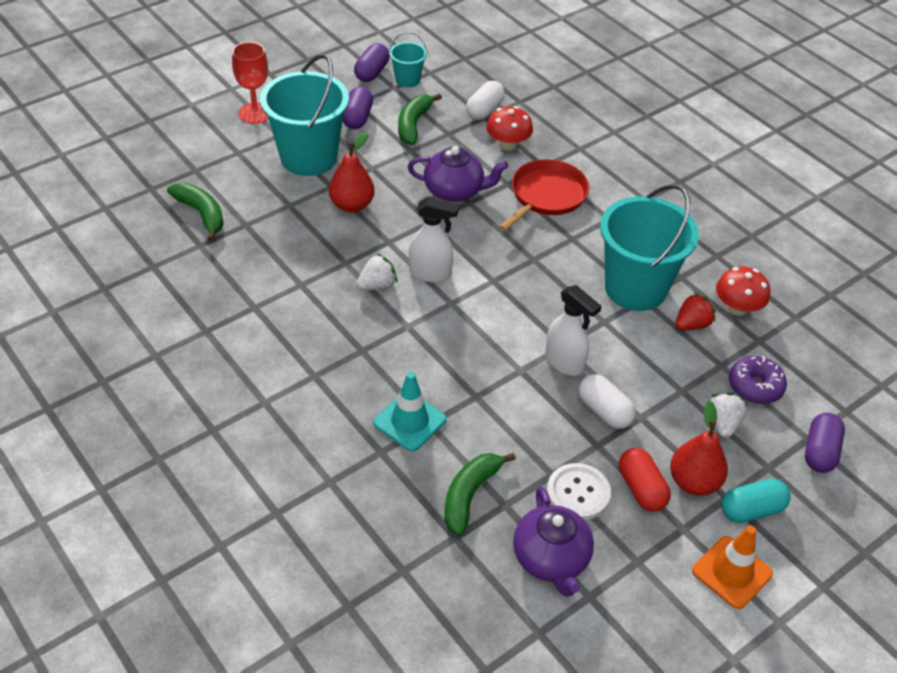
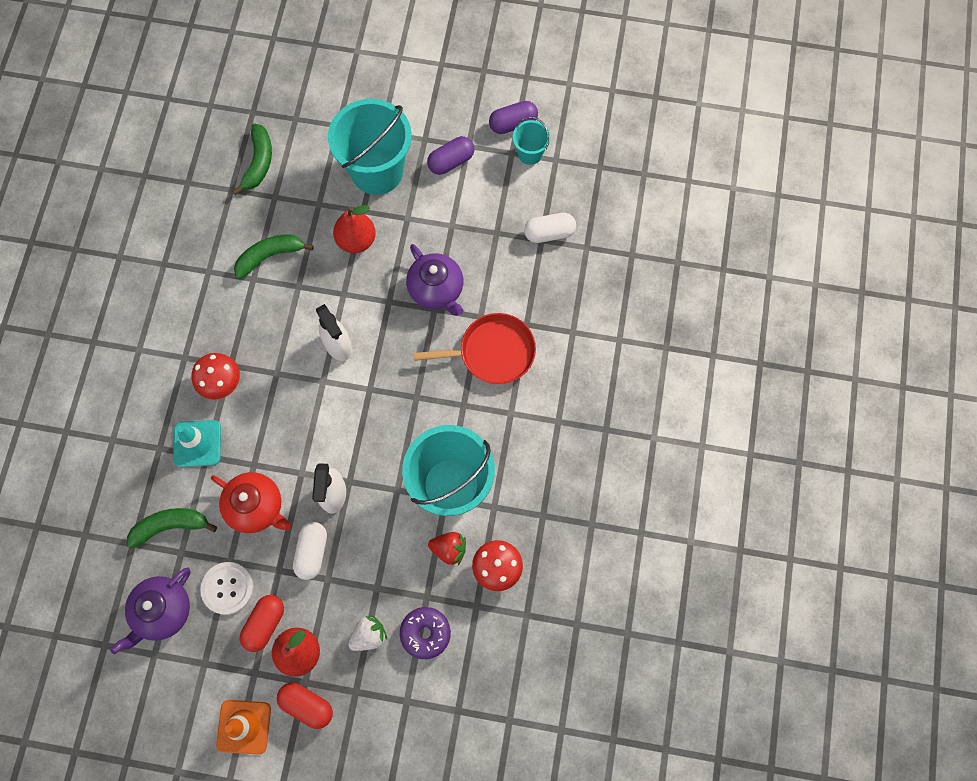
camera: 50 degrees right, 25 degrees up
red goblet [232,42,269,124] -> none
white strawberry [357,253,397,290] -> none
green banana [398,93,442,145] -> green banana moved to [234,234,314,279]
red mushroom [486,106,533,150] -> red mushroom moved to [192,353,240,400]
turquoise capsule [722,479,791,523] -> red capsule [277,683,333,729]
purple capsule [805,413,845,473] -> none
none -> red teapot [211,472,291,533]

